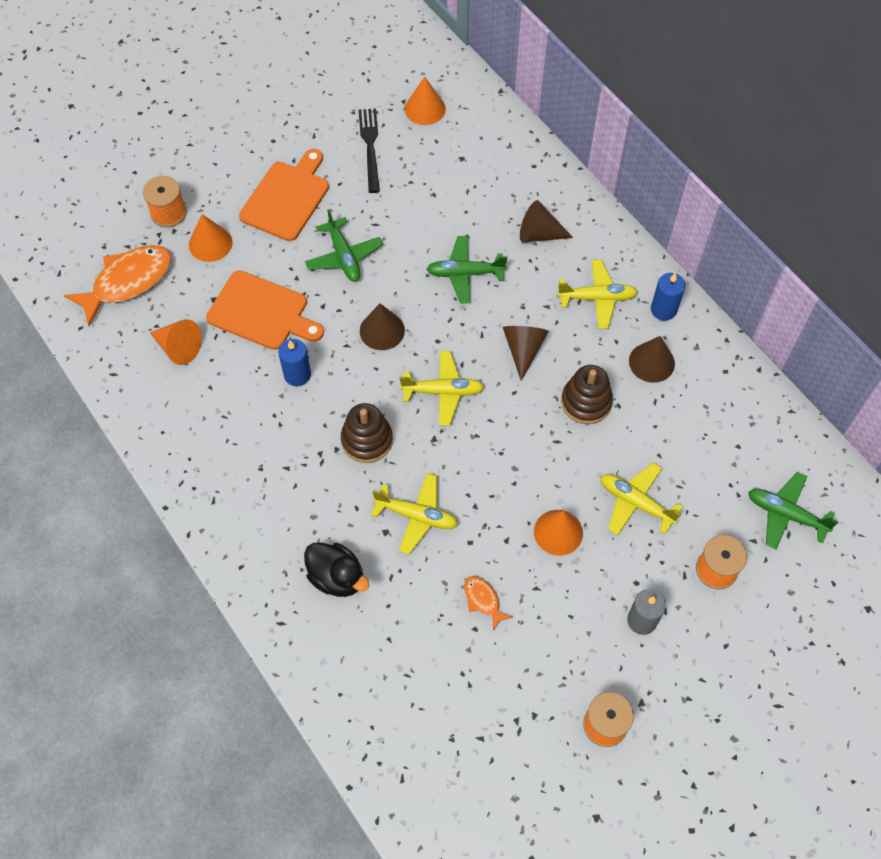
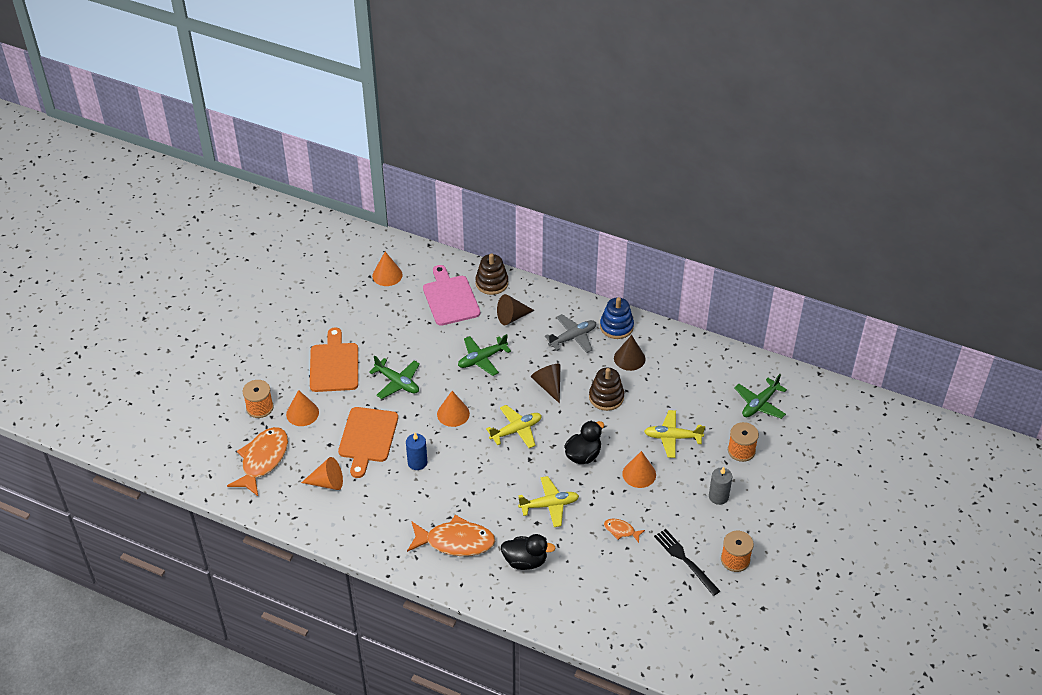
camera: 30 degrees left, 15 degrees down
orange cutting board [206,270,324,350] -> orange cutting board turned 105 degrees clockwise [338,407,398,478]
brown stacking toy [341,403,393,463] -> brown stacking toy moved to [475,254,508,295]
black fork [359,108,380,193] -> black fork moved to [654,529,720,596]
brown cone [360,304,405,350] -> orange cone [437,391,470,427]
yellow plane [557,260,638,329] -> grey plane [545,314,596,353]
blue candle [651,273,685,321] -> blue stacking toy [600,297,634,339]
green plane [748,472,838,549] -> green plane turned 45 degrees counterclockwise [734,374,787,419]
none -> orange fish [407,515,495,556]
none -> pink cutting board [423,265,480,326]
none -> black duck [564,421,604,464]

